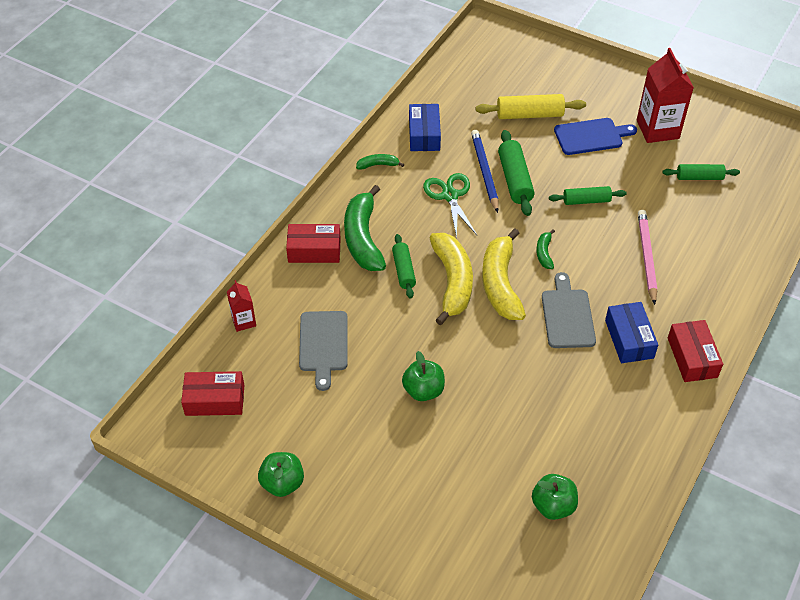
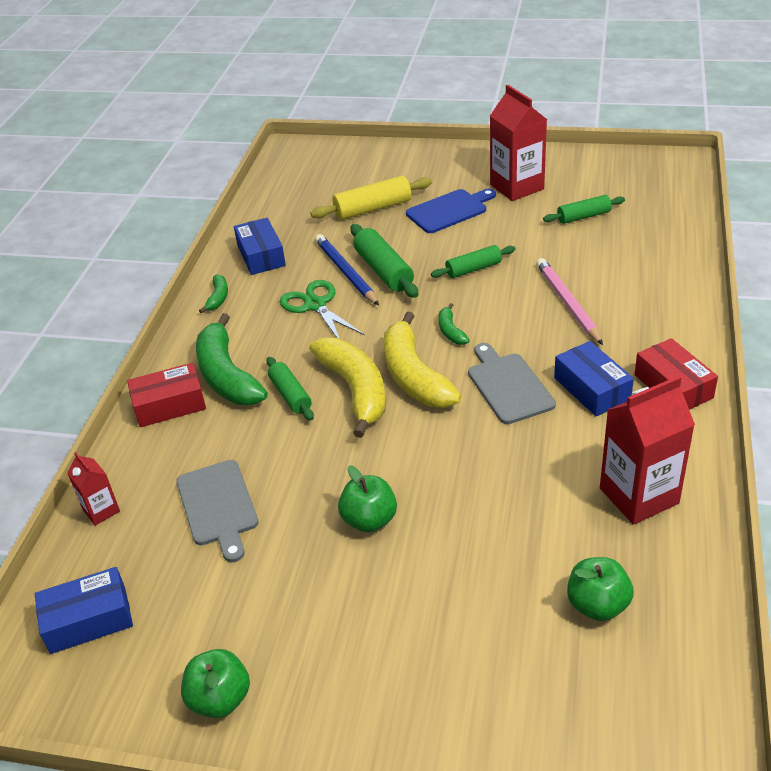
camera: 15 degrees left, 10 degrees down
red box [181,371,244,416] -> blue box [35,567,133,654]
green banana [356,154,404,170] -> green banana turned 120 degrees clockwise [199,274,228,313]
none -> red carton [600,376,695,525]

